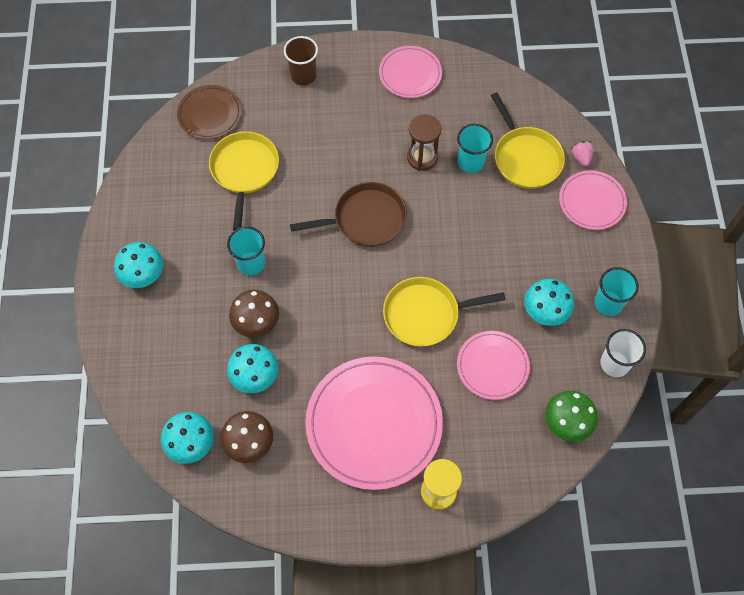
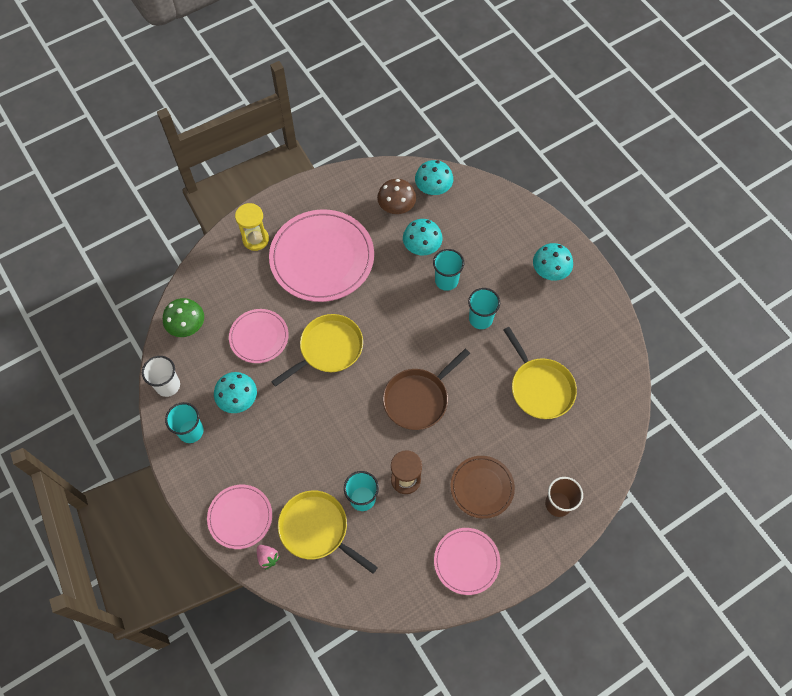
camera: 150 degrees right, 0 degrees up
brown plate [177,85,242,139] -> brown plate moved to [450,456,515,519]
brown mushroom [229,290,279,337] -> turquoise cup [433,249,464,291]

